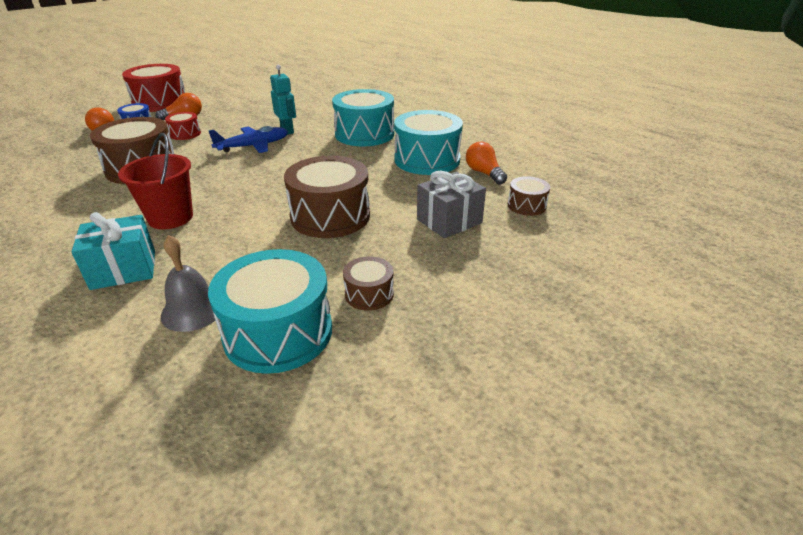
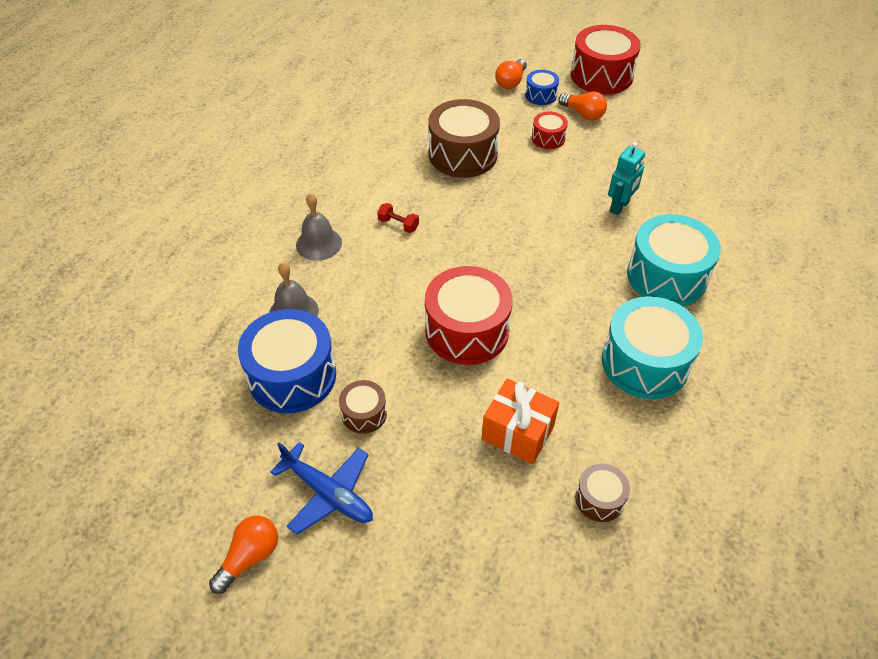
camera: 65 degrees right, 15 degrees up
turquoise gift [71,212,155,290] -> grey bell [296,193,342,261]
red bucket [118,133,193,229] -> red dumbbell [377,203,419,233]
turquoise drum [208,249,332,374] -> blue drum [238,309,336,413]
blue plane [209,126,288,153] -> blue plane moved to [270,442,373,535]
brown drum [284,156,370,238] -> red drum [425,266,513,365]
grey gift [417,171,486,239] -> orange gift [482,378,559,464]
orange light bulb [466,142,507,185] -> orange light bulb moved to [209,515,278,594]

